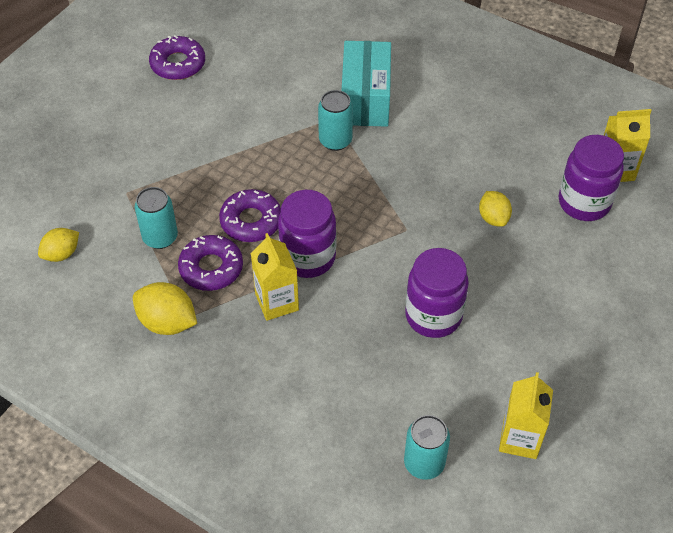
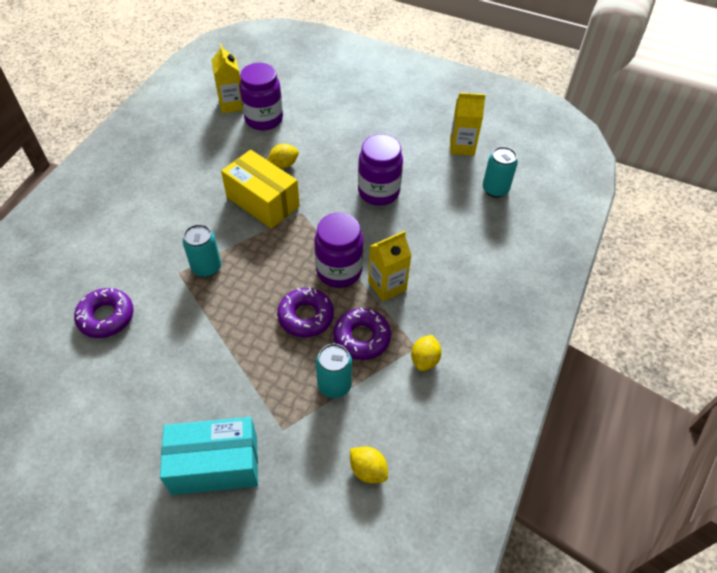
camera: 100 degrees left, 0 degrees up
yellow lemon [133,282,197,335] -> yellow lemon [411,335,441,371], size x0.66
purple donut [149,35,205,80] -> purple donut moved to [74,288,134,338]
turquoise box [341,41,391,127] -> turquoise box moved to [160,417,258,495]
none -> yellow box [221,150,300,229]

